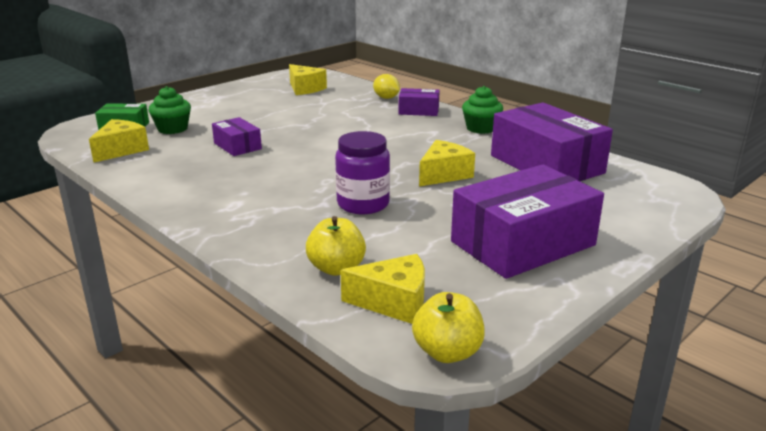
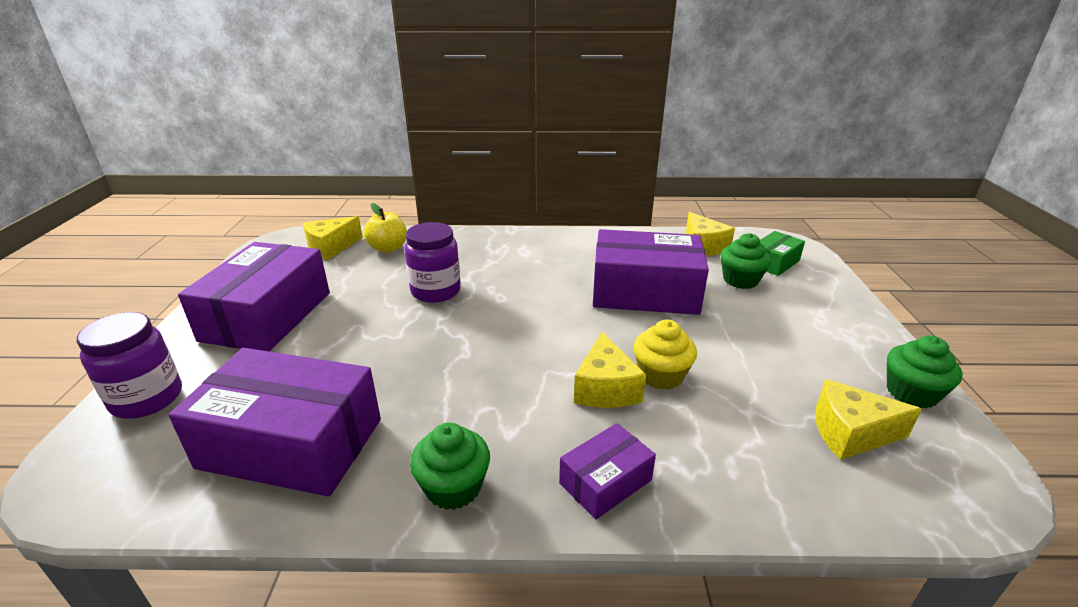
camera: 135 degrees right, 5 degrees up
purple box [212,117,262,156] -> purple box [593,229,709,315], size x2.03
yellow lemon [373,74,400,99] -> none
yellow apple [412,292,485,363] -> none
yellow cheese [419,140,475,187] -> yellow cheese moved to [574,332,646,408]
none -> purple jar [77,312,182,419]
none -> yellow cupcake [633,320,697,390]
none -> green cupcake [887,336,962,409]

